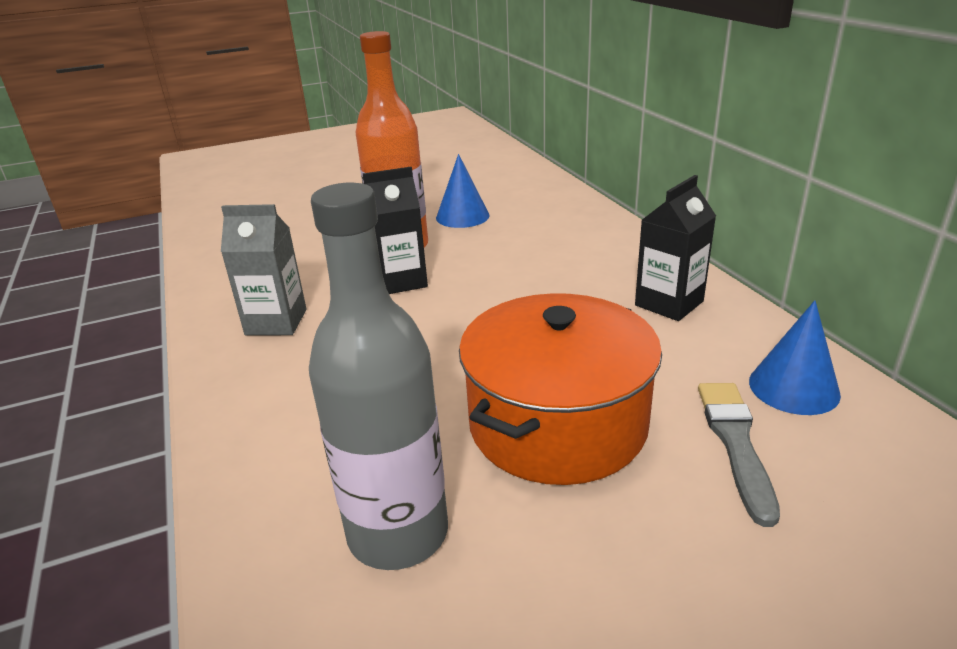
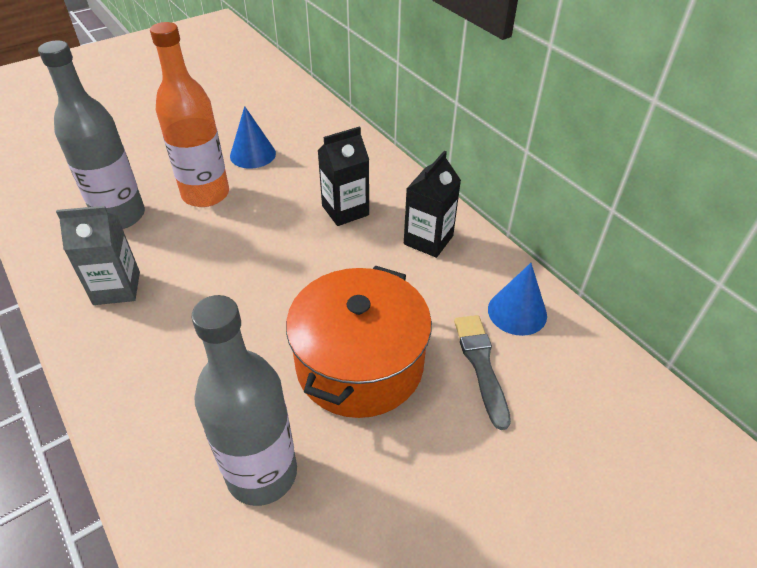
camera: 15 degrees left, 15 degrees up
black carton [363,167,428,294] -> black carton moved to [317,126,369,226]
none -> grey bottle [38,40,145,229]

